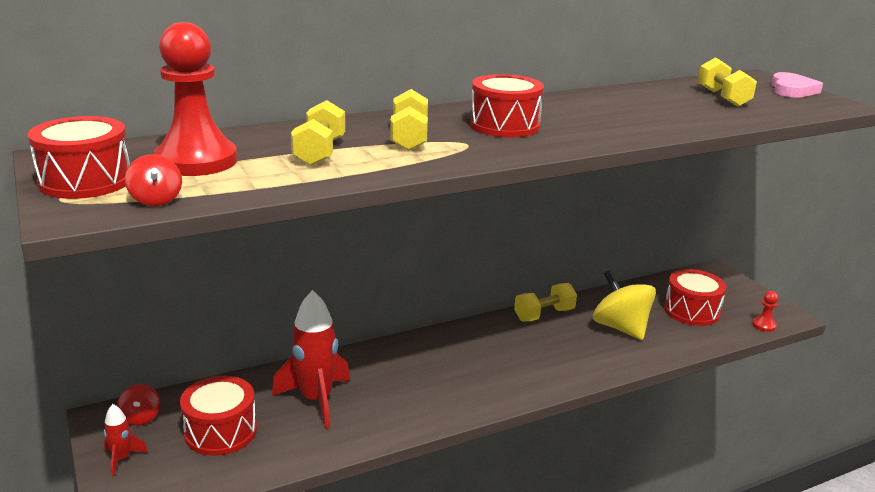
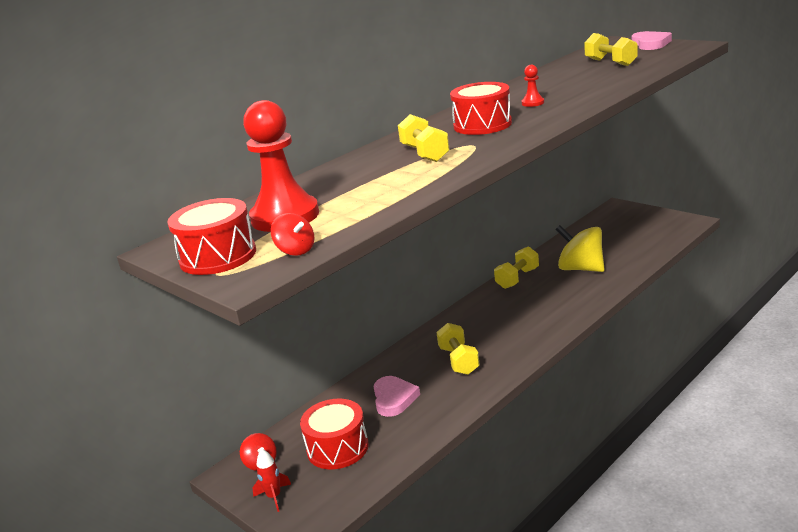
camera: 15 degrees left, 0 degrees up
red rocket [272,290,350,429] -> pink heart [374,376,420,417]
yellow dumbbell [291,100,345,166] -> yellow dumbbell moved to [436,323,480,375]
red drum [664,269,726,326] -> none
red pawn [752,291,778,332] -> red pawn moved to [522,65,544,107]

